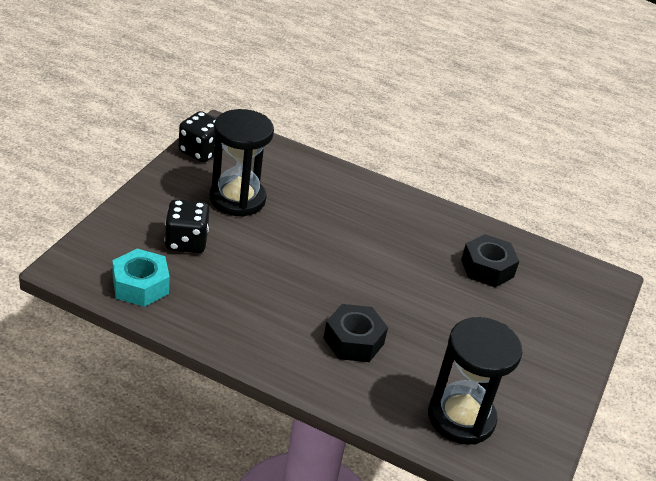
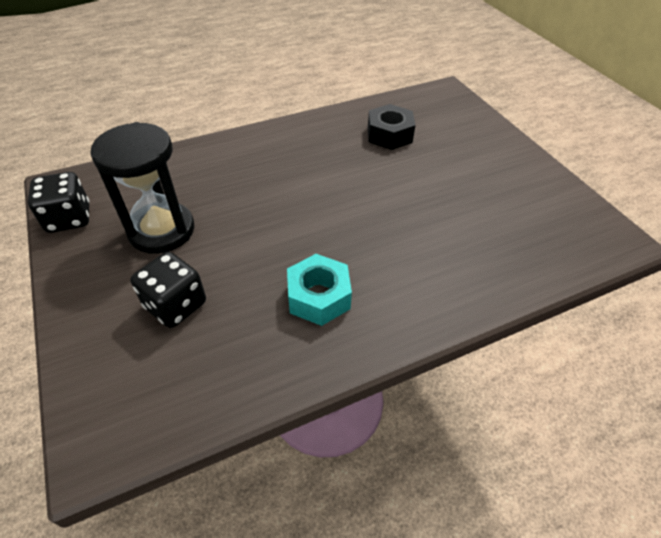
camera: 45 degrees left, 10 degrees up
turquoise nut [112,249,170,307] -> turquoise nut moved to [287,254,352,326]
black nut [323,304,388,362] -> none
black hourglass [428,317,522,445] -> none

